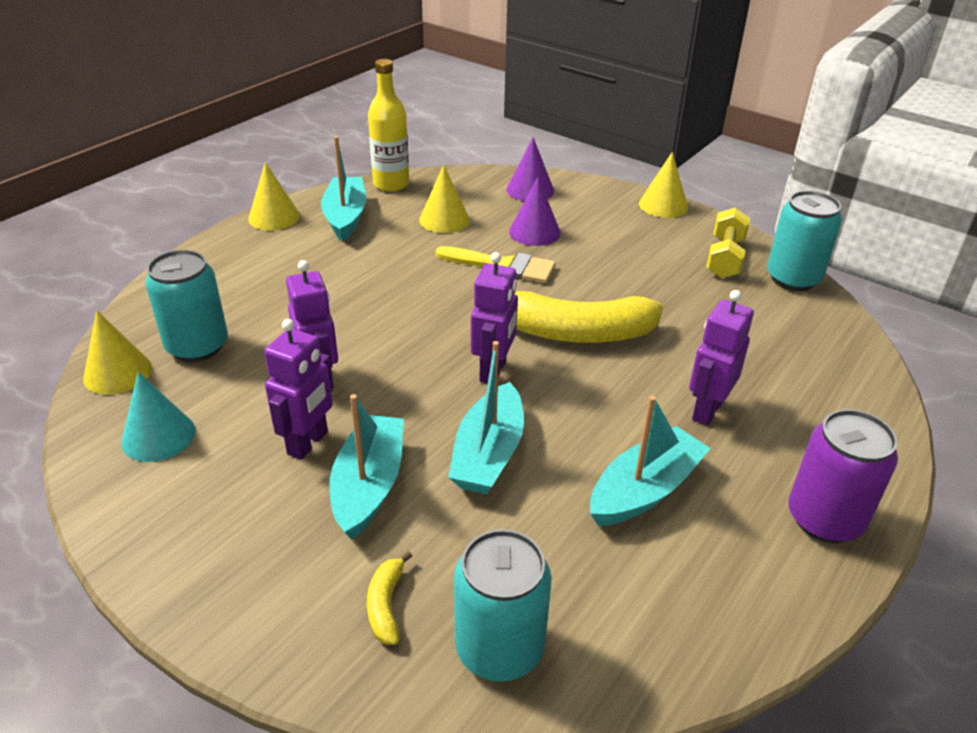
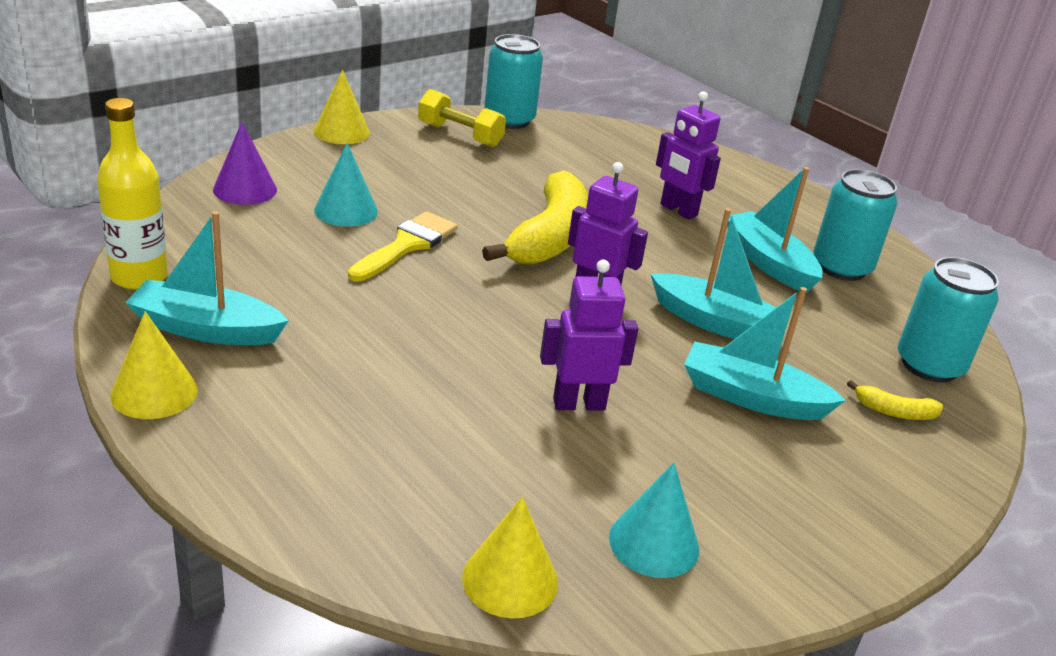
camera: 80 degrees left, 5 degrees down
turquoise can [145,250,228,362] -> turquoise can moved to [813,169,898,281]
purple robot [264,319,334,460] -> none
yellow cone [419,165,470,233] -> none
purple cone [509,177,561,246] -> turquoise cone [314,143,378,227]
purple can [788,409,898,543] -> none

